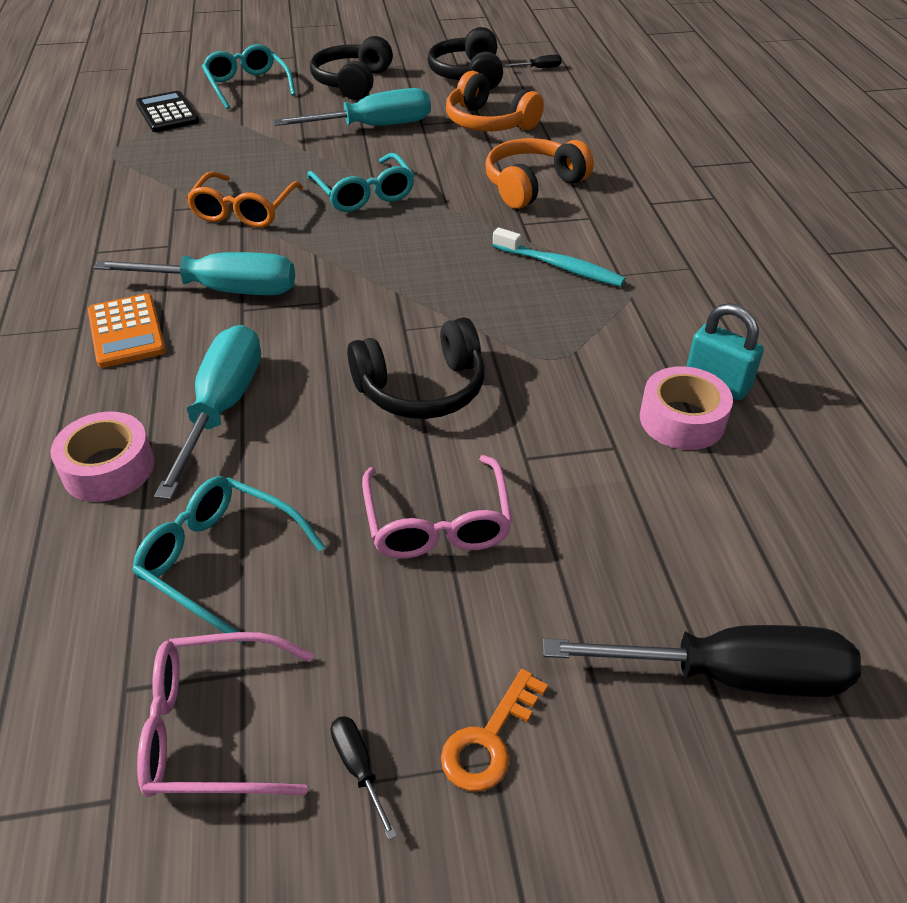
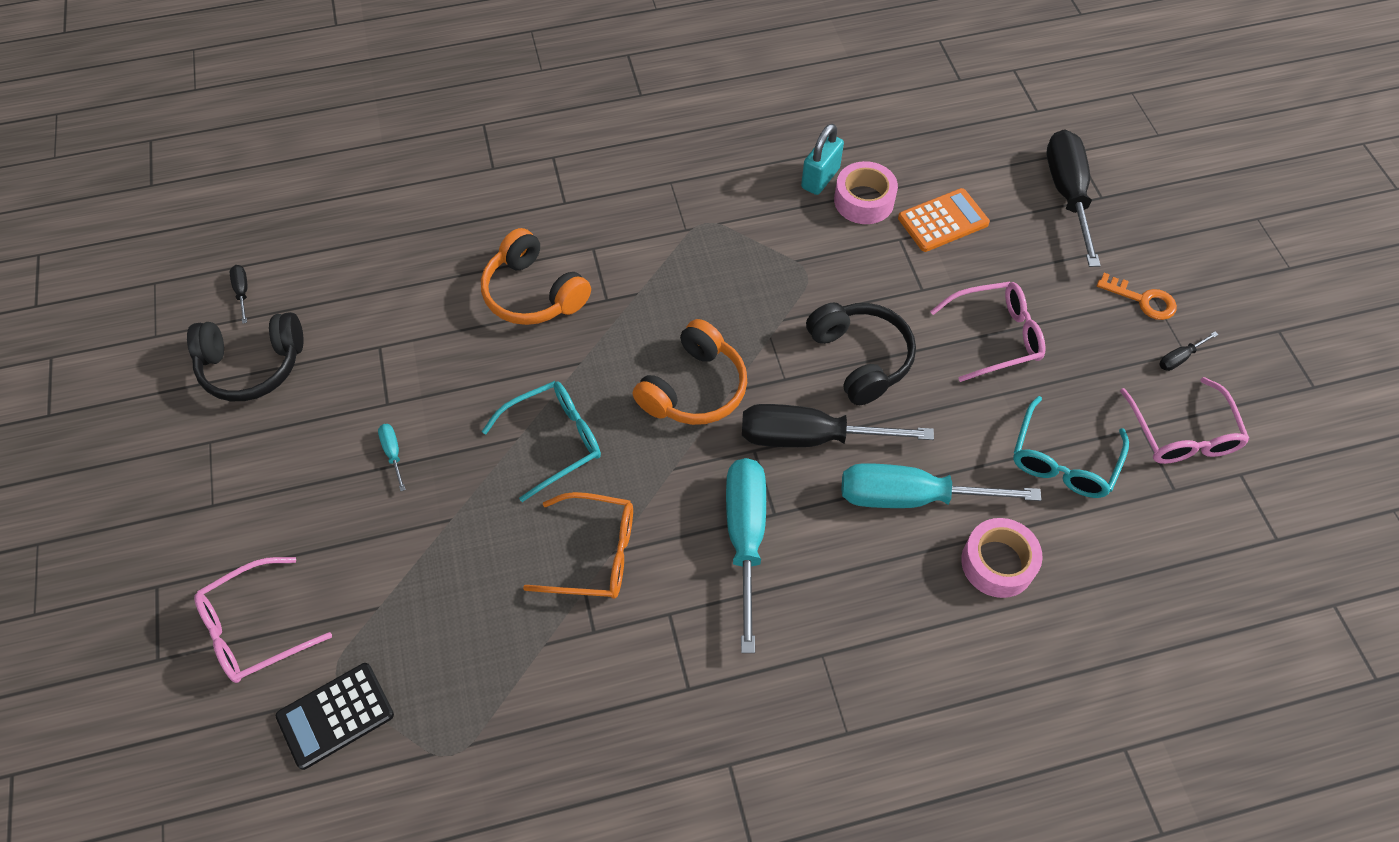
camera: 95 degrees left, 15 degrees up
orange calculator [88,294,166,368] -> orange calculator moved to [898,188,990,252]
turquoise glasses [202,44,296,109] -> pink glasses [194,557,332,683]
turquoise screwdriver [273,88,431,126] -> turquoise screwdriver [378,424,406,491], size x0.41
black headphones [310,36,393,100] -> none
orange headphones [446,71,544,131] -> orange headphones moved to [633,319,747,425]
turquoise toothbrush [493,228,626,287] -> none
none -> black screwdriver [742,404,934,447]

